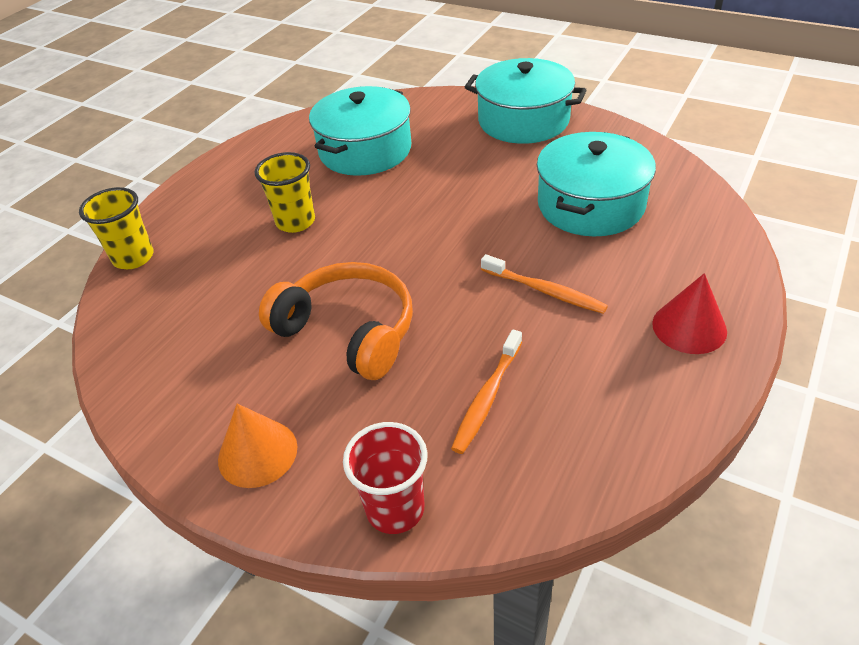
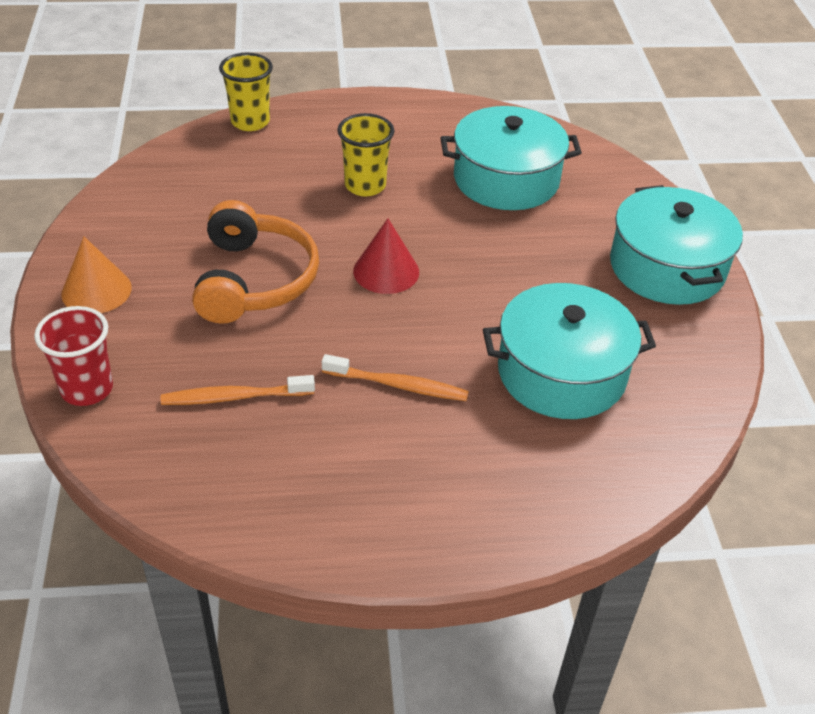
camera: 50 degrees right, 0 degrees up
orange toothbrush [481,254,608,314] -> orange toothbrush turned 75 degrees counterclockwise [322,354,469,401]
red cone [652,273,727,354] -> red cone moved to [353,219,419,294]

